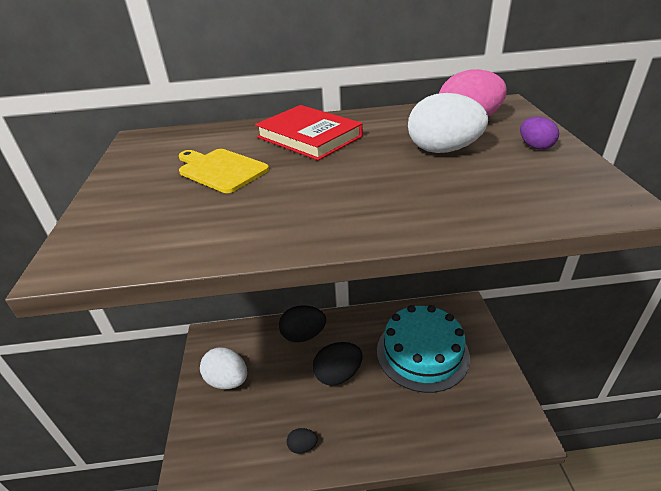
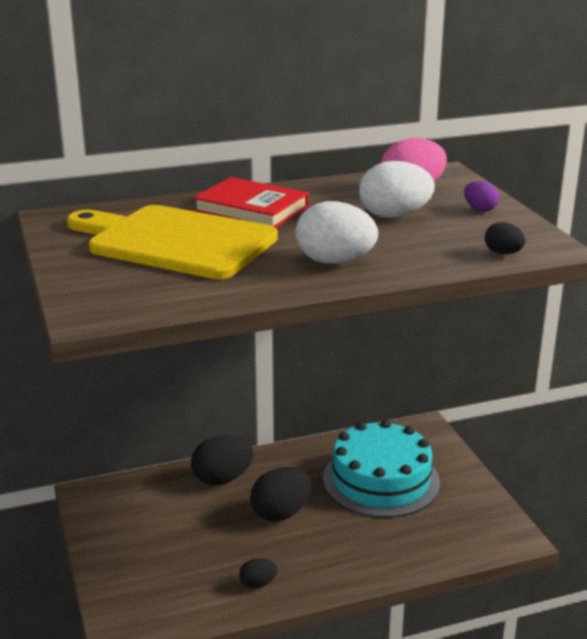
camera: 15 degrees left, 10 degrees down
yellow cutting board [179,149,269,193] -> yellow cutting board [67,205,278,279], size x1.98
white egg [200,347,247,389] -> white egg moved to [295,201,378,264]
none -> black egg [485,222,526,254]

